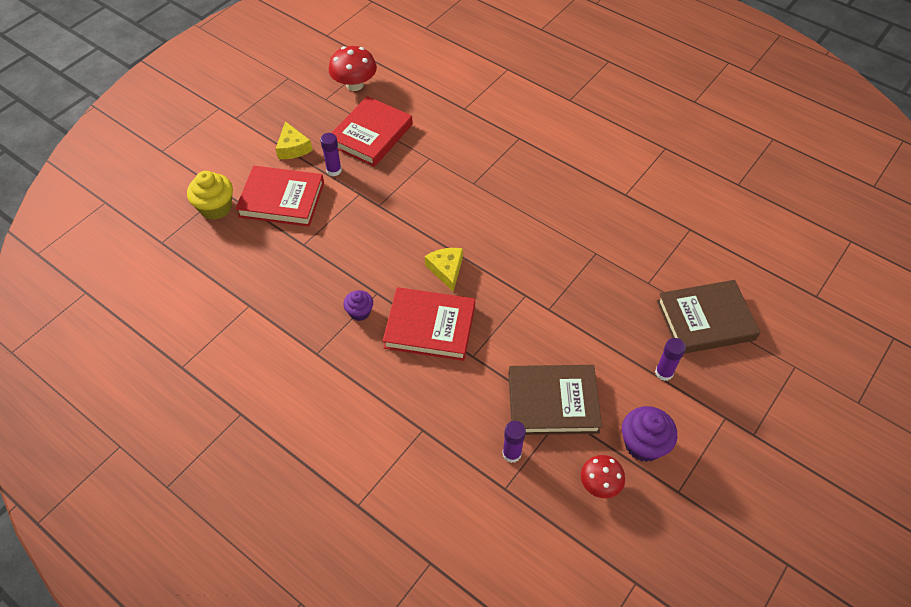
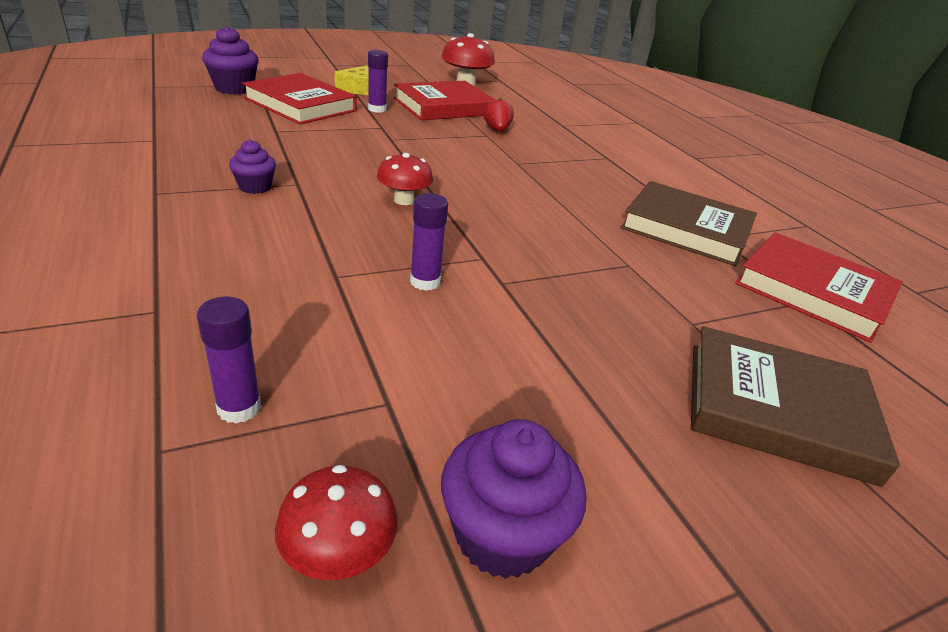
camera: 25 degrees right, 20 degrees down
yellow cupcake [187,171,233,220] -> purple cupcake [202,26,259,95]
red book [383,287,475,361] -> red book moved to [735,232,903,343]
yellow cheese [425,248,463,292] -> red mushroom [377,153,433,205]
brown book [508,365,602,435] -> brown book moved to [621,181,757,266]
purple glue stick [655,338,686,381] -> purple glue stick moved to [410,193,448,291]
none -> red strawberry [484,98,514,131]

